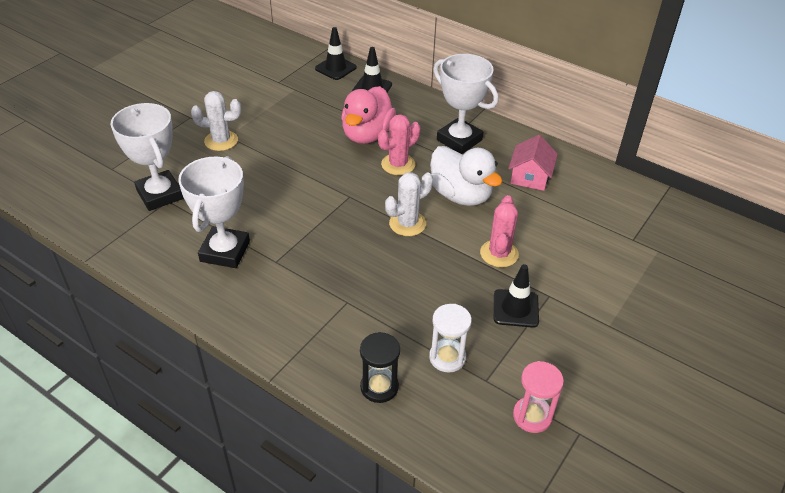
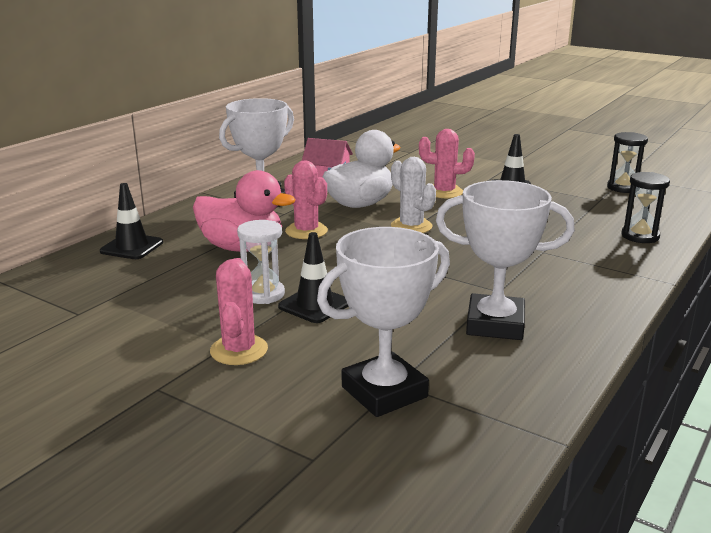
camera: 90 degrees left, 20 degrees down
white cactus [191,91,241,151] -> pink cactus [210,258,268,365]
black traffic cone [315,27,357,80] -> black traffic cone moved to [278,232,348,323]
white hourglass [429,304,472,373] -> white hourglass moved to [237,220,285,304]
pink hourglass [513,361,564,433] -> black hourglass [607,132,648,193]

